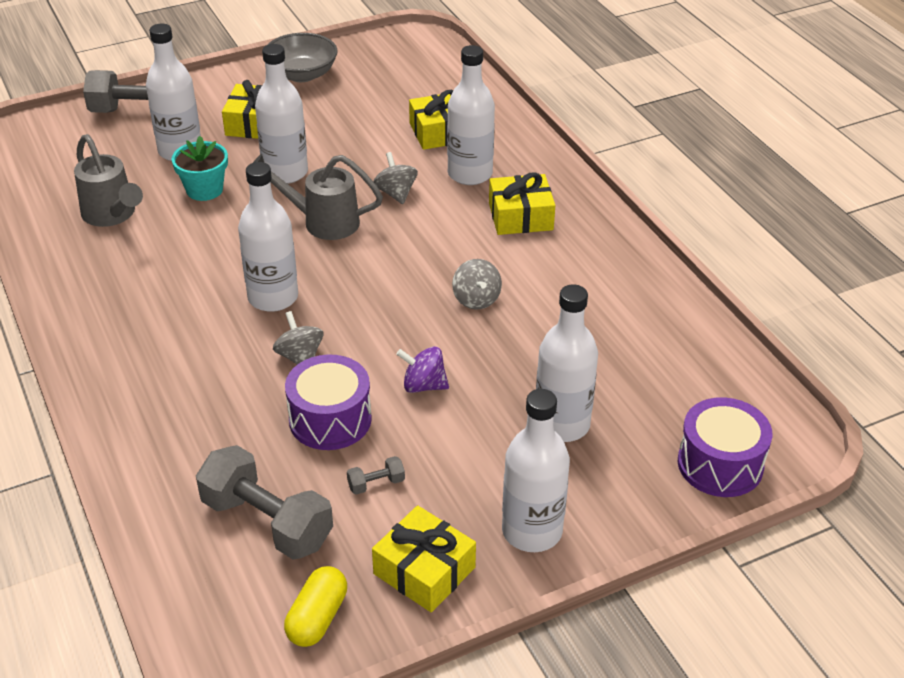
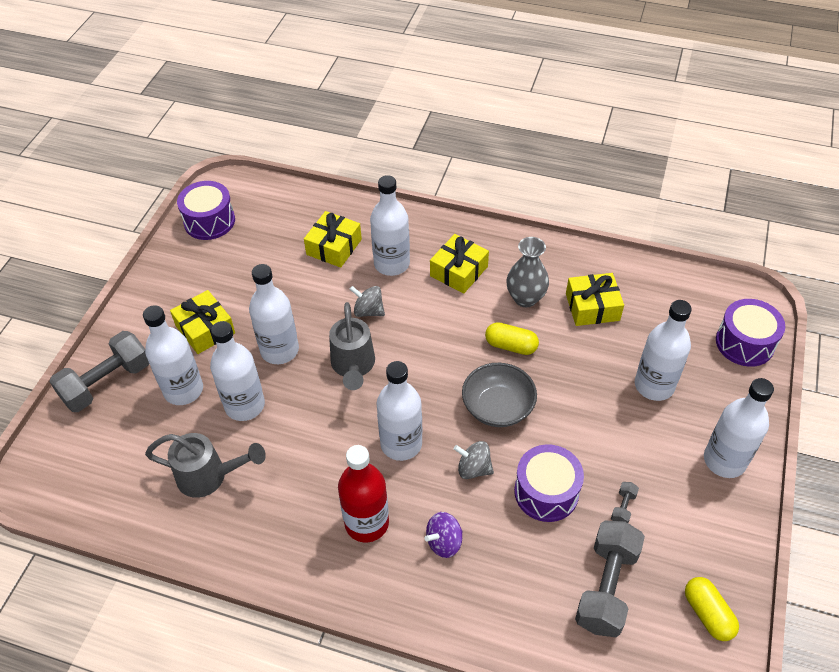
camera: 45 degrees left, 10 degrees up
turquoise flower pot [172,136,228,201] -> white bottle [210,321,265,421]
grey dumbbell [196,445,333,559] -> grey dumbbell turned 60 degrees counterclockwise [575,521,645,637]
grey watering can [253,154,383,240] -> grey watering can turned 60 degrees counterclockwise [329,302,375,390]
grey bowl [267,33,338,82] -> grey bowl moved to [462,363,537,427]
yellow gift [372,505,476,612] -> yellow gift moved to [566,273,624,326]
purple spinning top [396,346,449,393] -> purple spinning top moved to [424,512,462,558]
grey spinning top [452,259,502,310] -> yellow capsule [485,322,539,355]
none -> purple drum [177,181,235,240]
none -> red bottle [338,445,389,542]
none -> grey vase [507,237,549,307]

